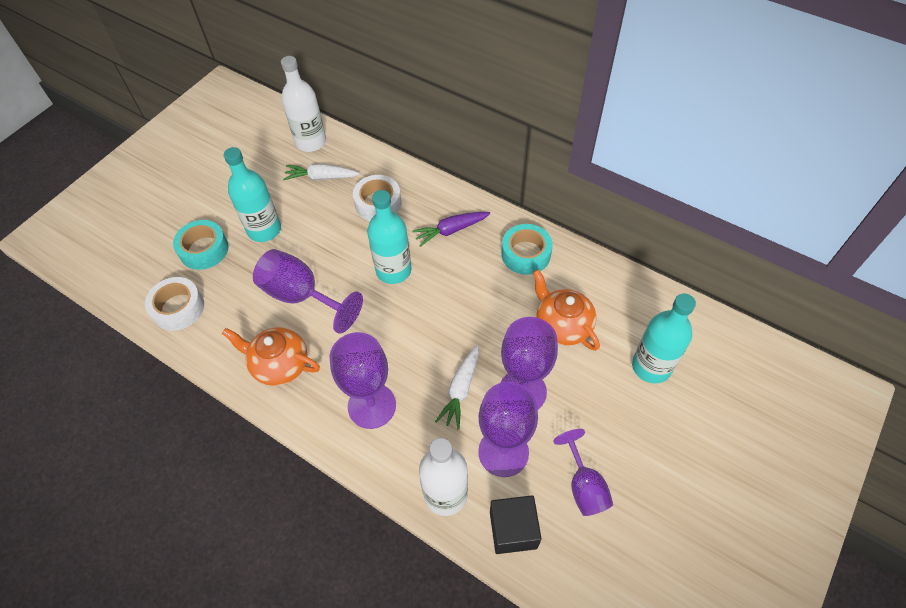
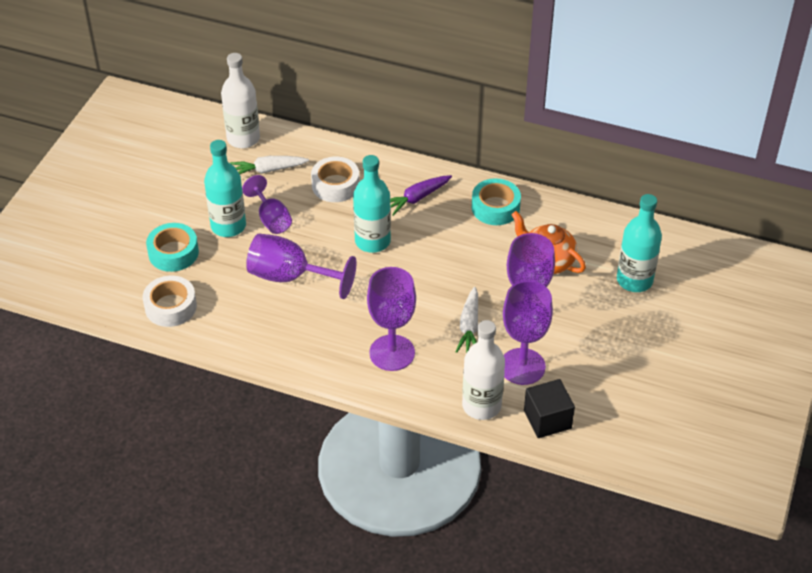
camera: 15 degrees left, 10 degrees down
orange teapot [222,327,320,386] -> none
purple goblet [553,429,613,516] -> purple goblet moved to [242,175,292,234]

